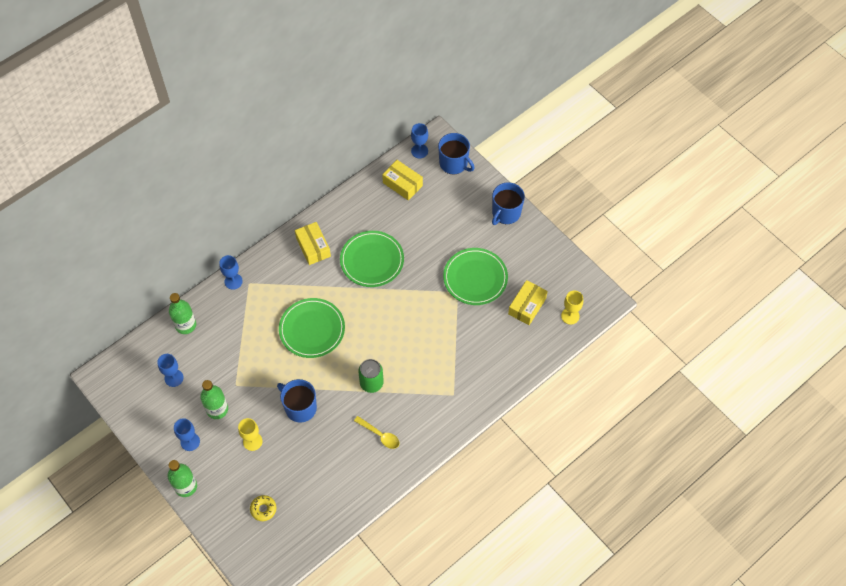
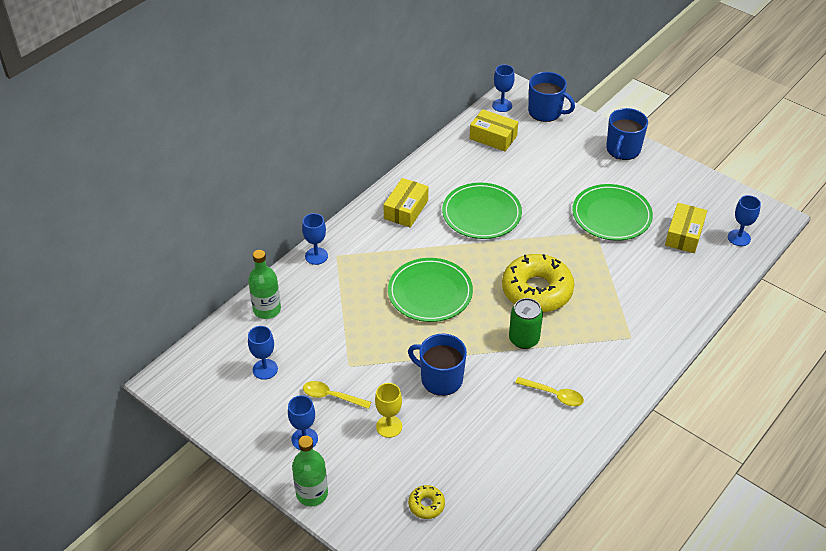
camera: 10 degrees left, 15 degrees down
green bottle [200,380,228,419] -> yellow spoon [303,381,371,409]
yellow box [295,222,331,265] -> yellow box turned 60 degrees clockwise [383,178,428,228]
yellow goblet [561,291,583,325] -> blue goblet [728,195,761,246]
none -> yellow donut [502,254,574,312]

